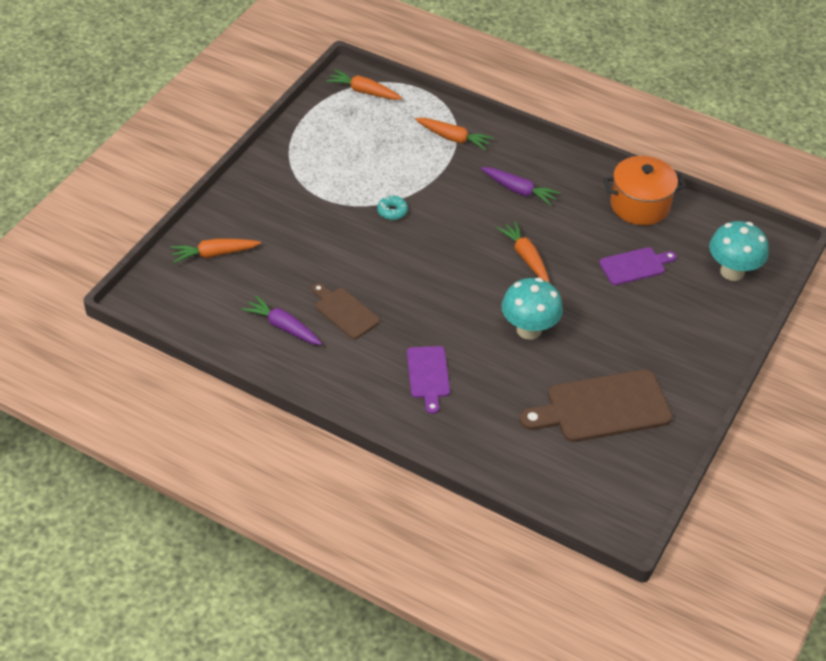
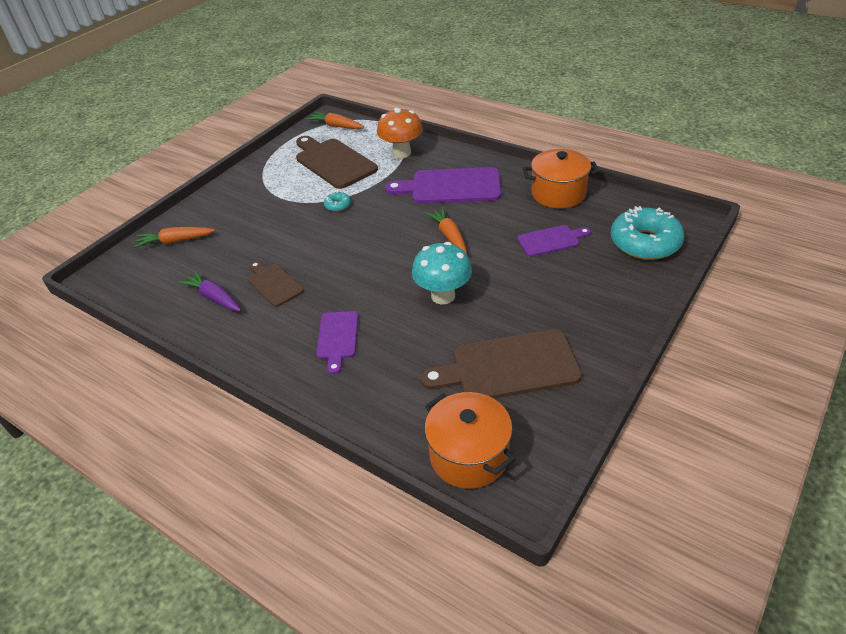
camera: 10 degrees right, 5 degrees down
orange carrot [415,118,494,151] -> orange mushroom [377,108,423,158]
purple carrot [481,167,561,206] -> purple cutting board [385,167,501,204]
turquoise mushroom [709,221,769,281] -> turquoise donut [611,206,685,260]
none -> brown cutting board [296,136,378,189]
none -> orange pot [424,392,515,489]

